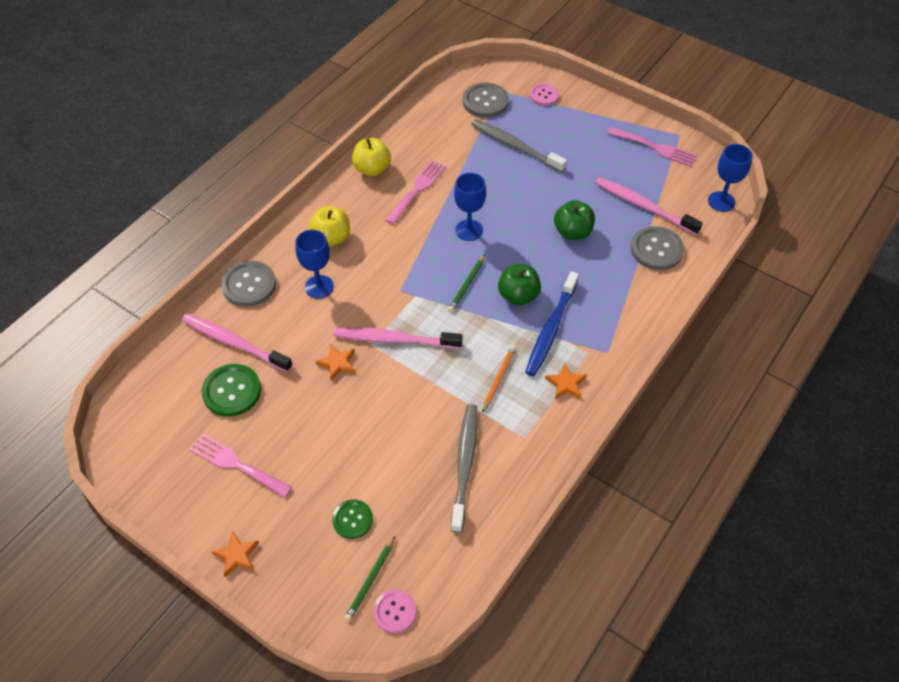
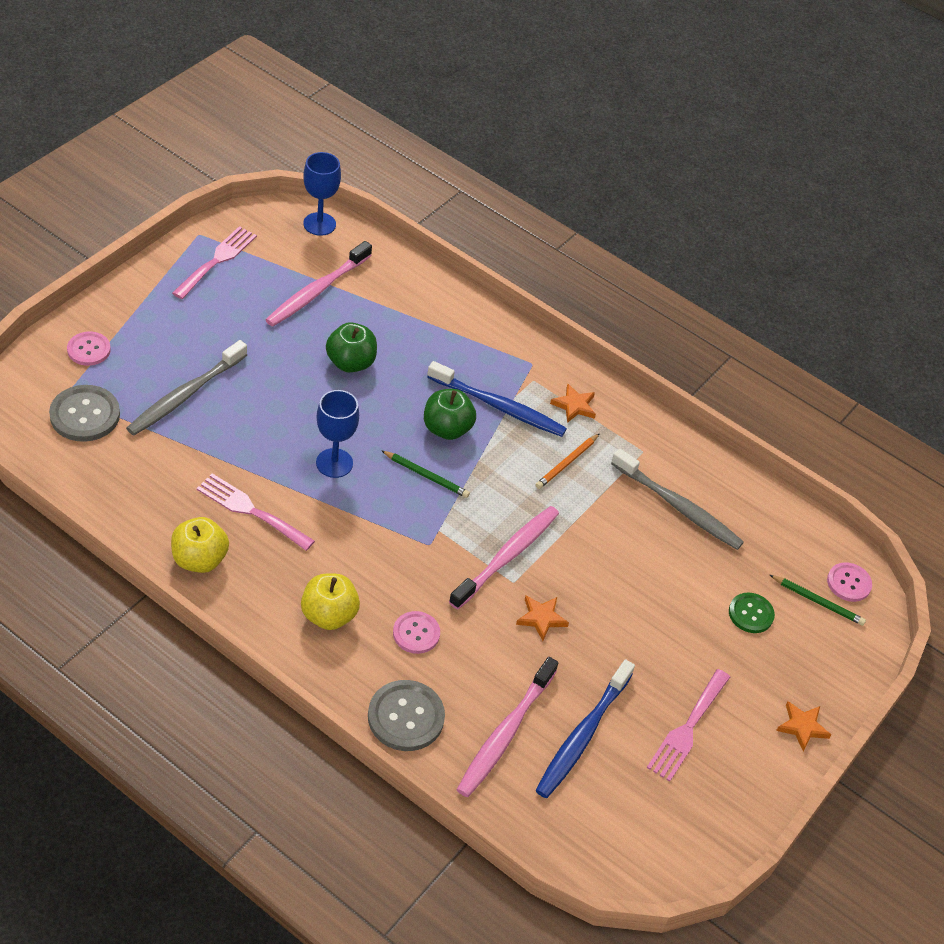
camera: 95 degrees left, 5 degrees down
green button [201,364,261,417] -> blue toothbrush [535,659,635,798]
blue goblet [295,230,334,299] -> pink button [393,611,440,654]
pink toothbrush [334,327,463,349] -> pink toothbrush turned 150 degrees counterclockwise [449,506,559,610]
grey toothbrush [451,404,477,533] -> grey toothbrush turned 150 degrees counterclockwise [611,449,744,550]
orange pencil [482,345,516,413] -> orange pencil turned 75 degrees counterclockwise [535,433,600,489]
grey button [631,226,684,270] -> none

